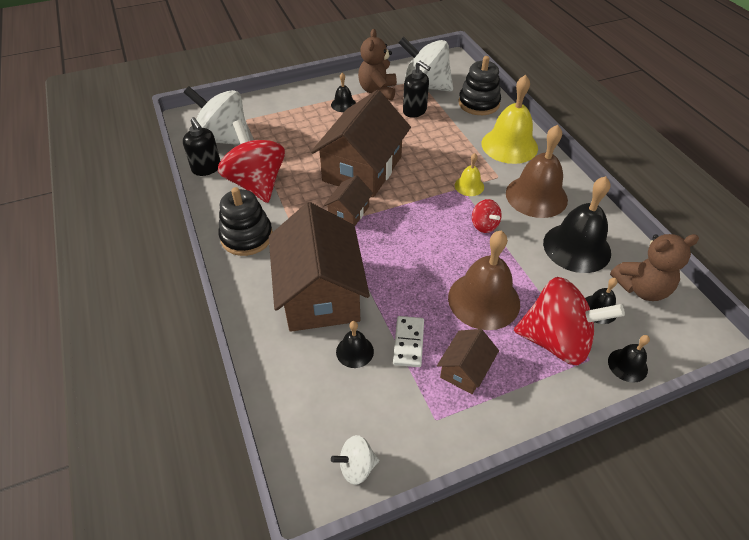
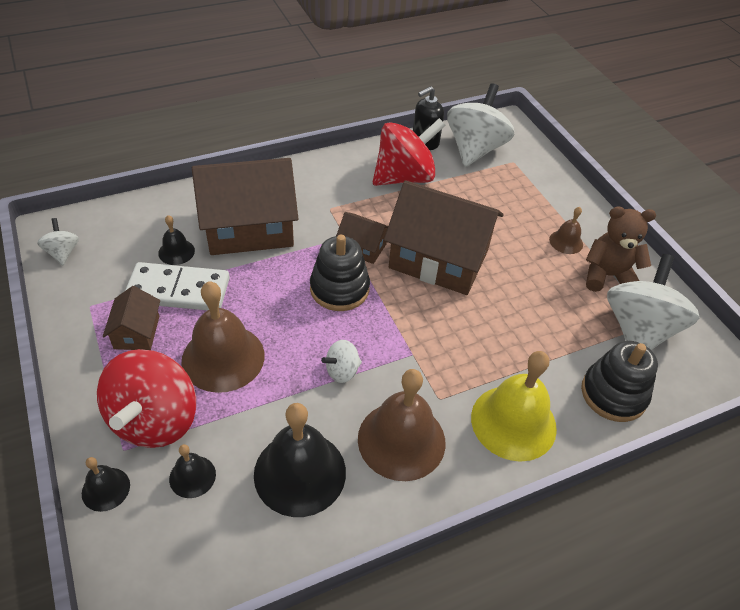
camera: 85 degrees right, 0 degrees up
black stacking toy [218,187,273,256] -> black stacking toy moved to [310,235,370,311]
black bell [331,73,356,112] -> brown bell [549,207,583,254]
white domino [393,316,424,367] -> white domino [125,262,230,310], size x1.71
black soap dispenser [403,61,431,118] -> none
brown house [437,329,499,394] -> brown house turned 60 degrees clockwise [103,286,160,350]
yellow bell [455,153,484,196] -> none
red spinning top [472,199,502,233] -> white spinning top [321,340,362,383]
brown teddy bear [610,234,699,301] -> none

